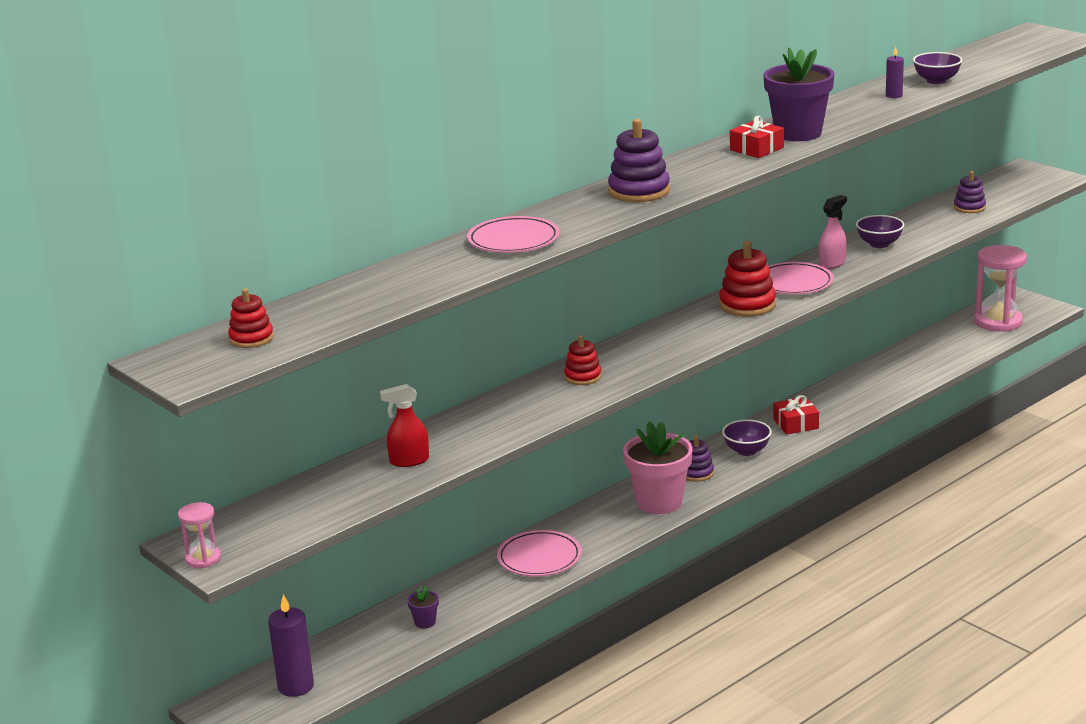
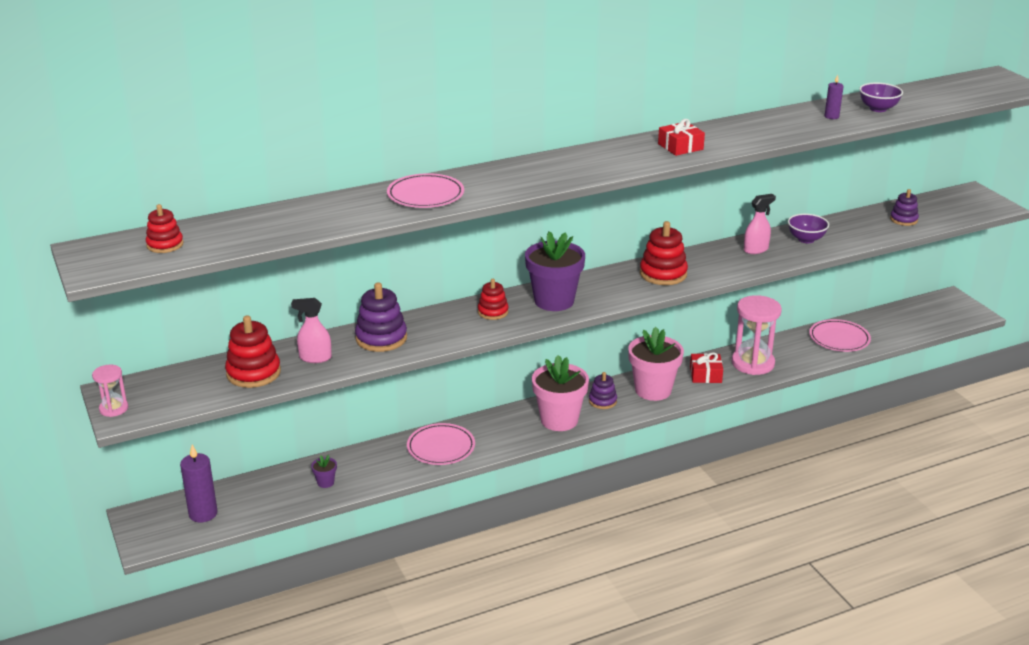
camera: 15 degrees right, 5 degrees up
red spray bottle [380,384,429,467] -> pink spray bottle [291,298,332,363]
purple stacking toy [608,119,670,202] -> purple stacking toy moved to [355,282,407,352]
purple bowl [722,419,772,456] -> pink flower pot [628,327,684,401]
purple flower pot [763,47,834,141] -> purple flower pot moved to [525,231,585,311]
pink plate [768,262,834,295] -> pink plate moved to [809,319,871,352]
pink hourglass [974,245,1027,332] -> pink hourglass moved to [732,295,782,375]
none -> red stacking toy [225,315,281,388]

